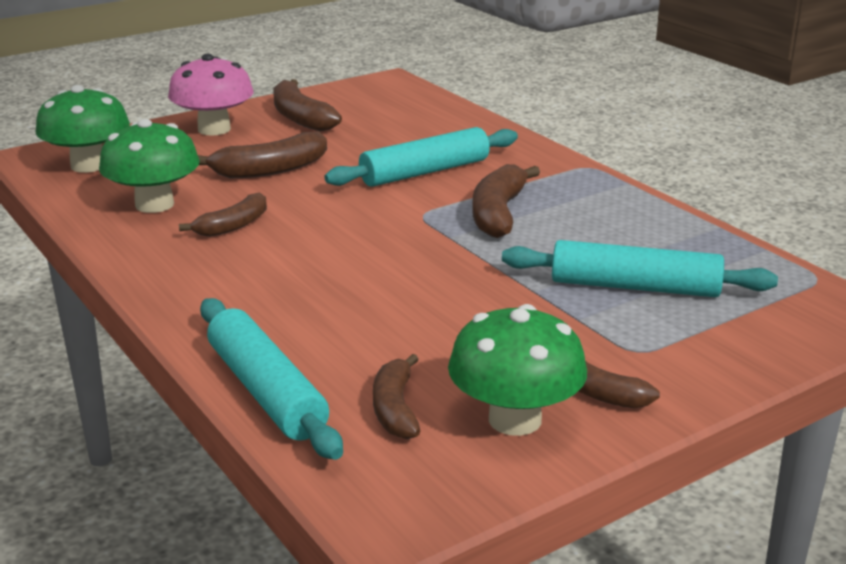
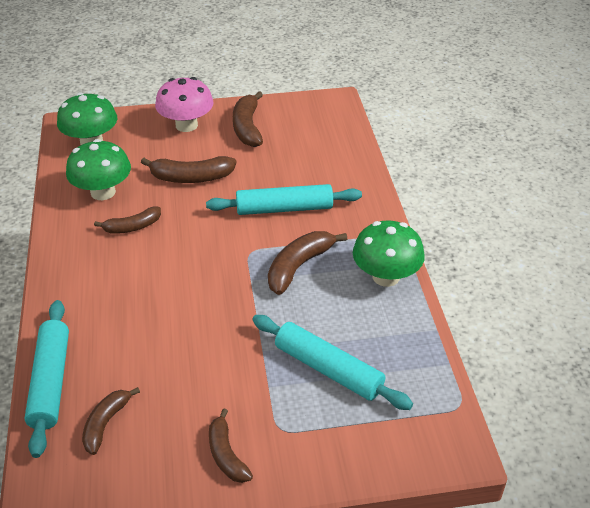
camera: 25 degrees right, 15 degrees up
green mushroom [448,304,587,436] -> green mushroom moved to [353,220,425,287]

